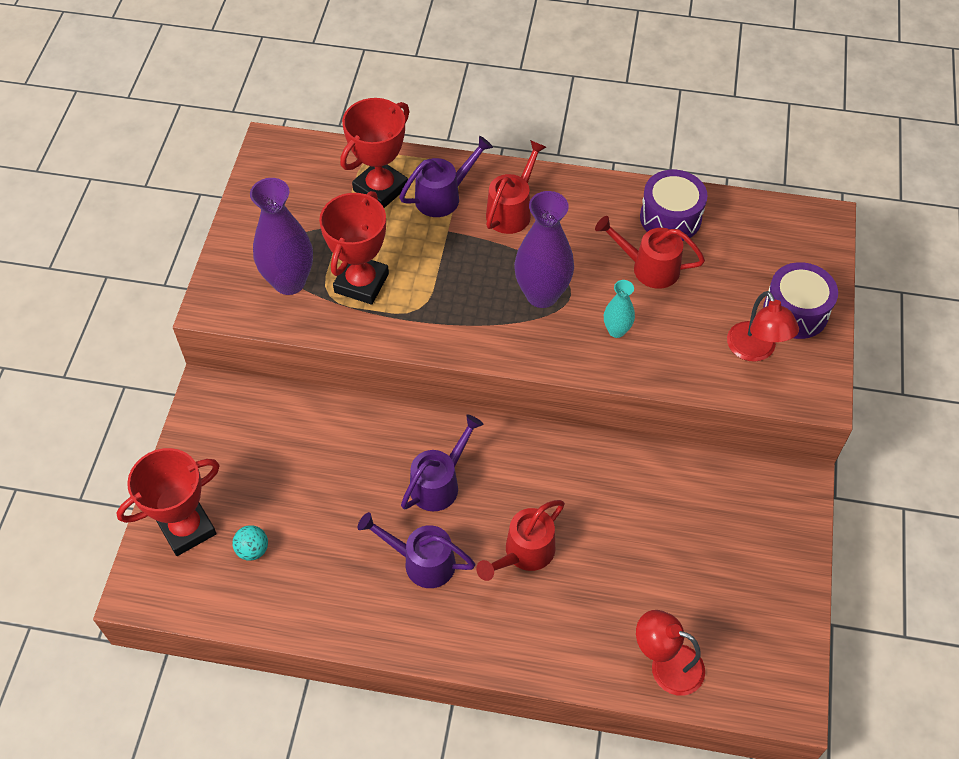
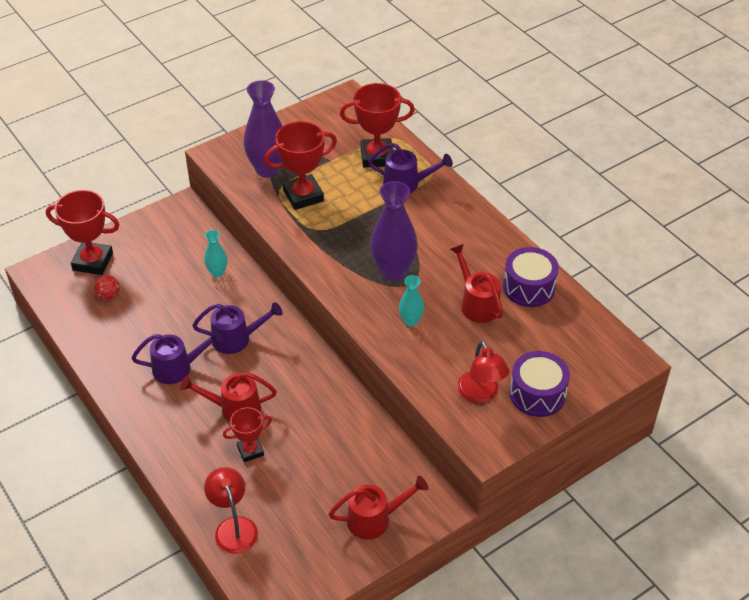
camera: 45 degrees right, 10 degrees down
turquoise ball [232,525,268,561] -> red ball [94,275,120,300]
purple watering can [357,512,476,588] -> purple watering can turned 105 degrees clockwise [131,328,223,384]
red watering can [486,140,546,234] -> red watering can moved to [329,476,428,540]
red lamp [727,291,799,362] -> red lamp turned 45 degrees counterclockwise [457,341,509,403]
none -> turquoise vase [204,230,227,277]
none -> red trophy [223,407,272,462]

